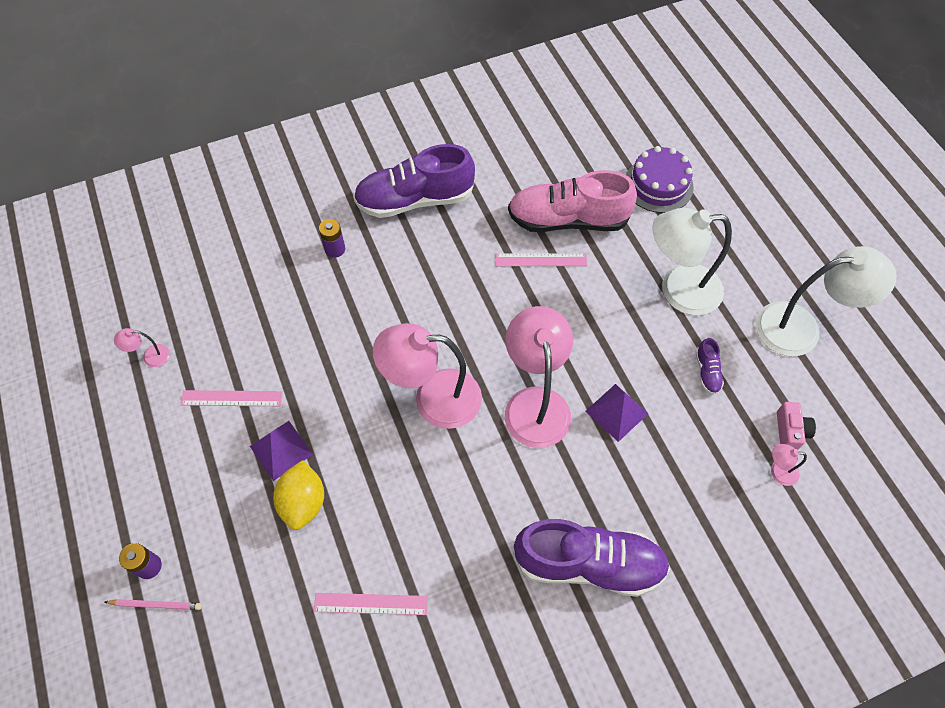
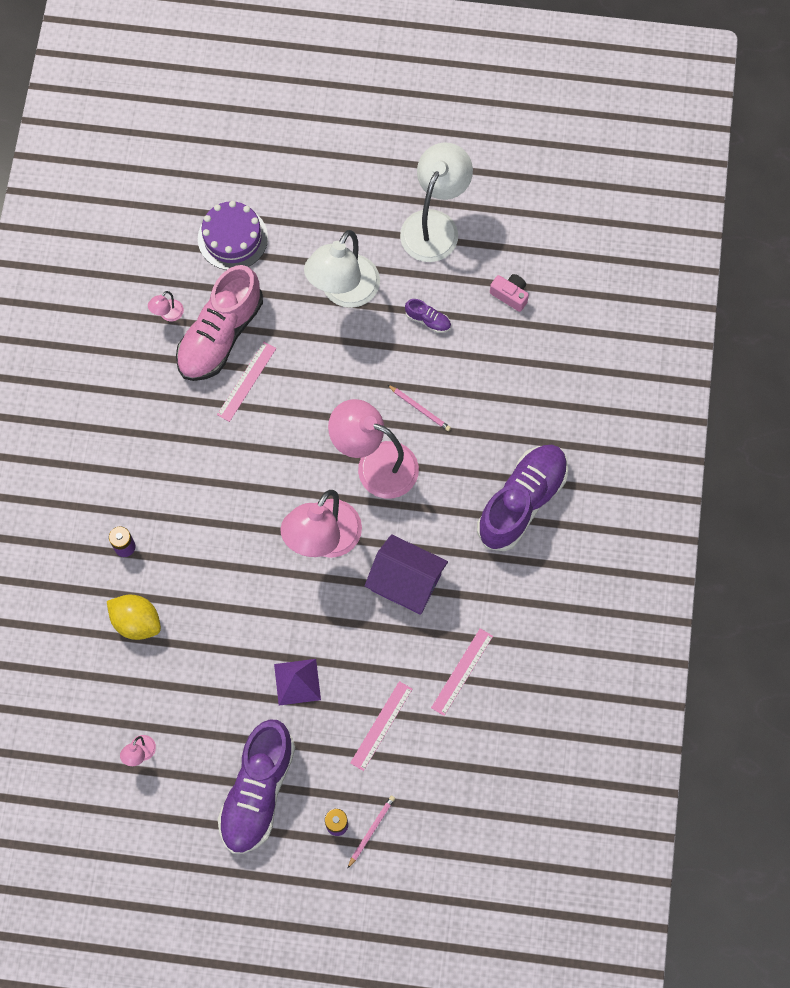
camera: 60 degrees left, 10 degrees up
pink ruler [180,390,283,406] -> pink ruler moved to [350,681,412,771]
yellow lemon [273,460,324,530] -> yellow lemon moved to [107,595,161,640]
purple shoe [353,144,475,218] -> purple shoe moved to [218,719,295,854]
purple pyramid [585,384,648,442] -> pink pencil [388,385,451,431]
pink lamp [771,444,807,486] -> pink lamp moved to [148,291,184,321]
none -> purple house [365,534,448,615]

